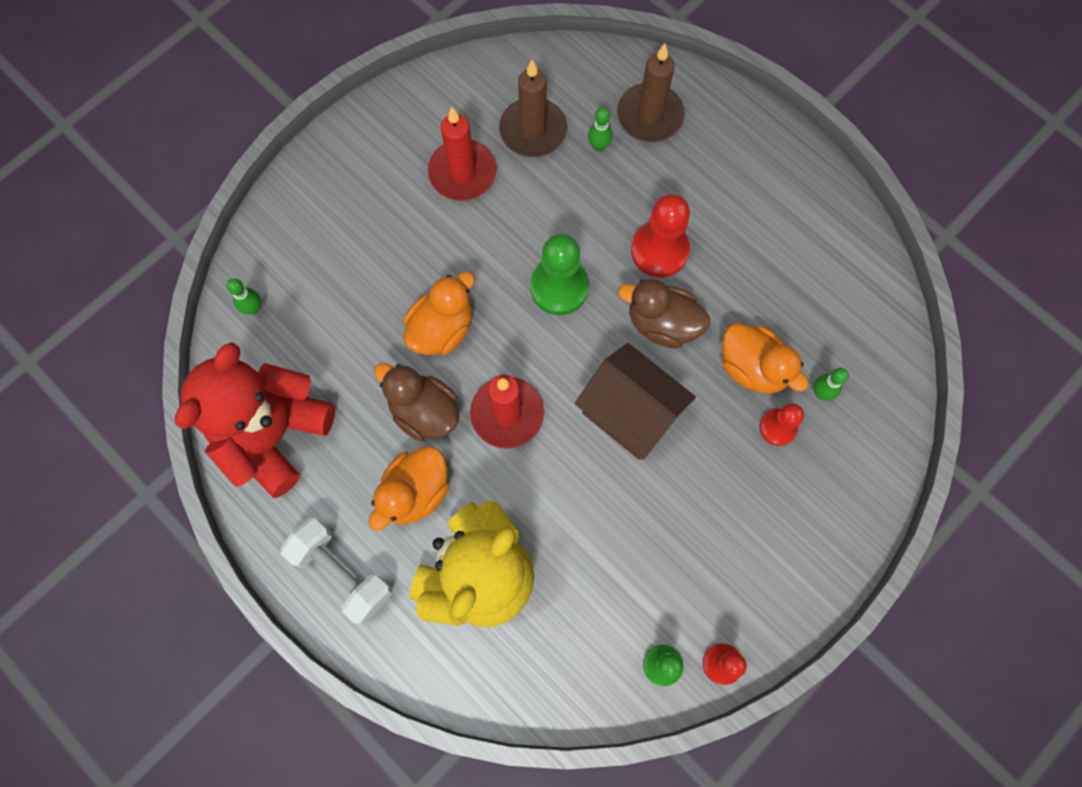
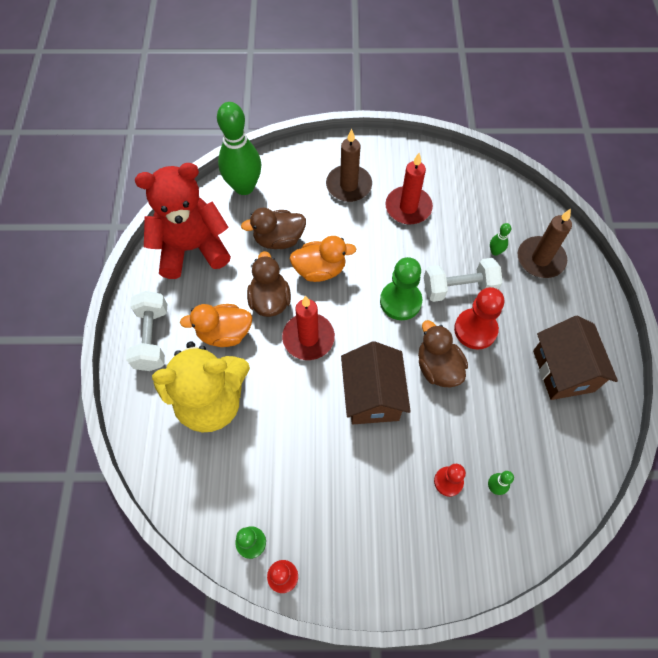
camera: 45 degrees right, 10 degrees down
green bowling pin [226,278,261,315] -> green bowling pin [217,102,261,195], size x2.47
brown candle [499,60,567,157] -> brown candle moved to [326,129,372,202]
orange duck [722,323,809,394] -> none
none -> brown duck [241,208,306,249]
none -> white dumbbell [424,258,503,302]
none -> brown house [533,315,618,400]

